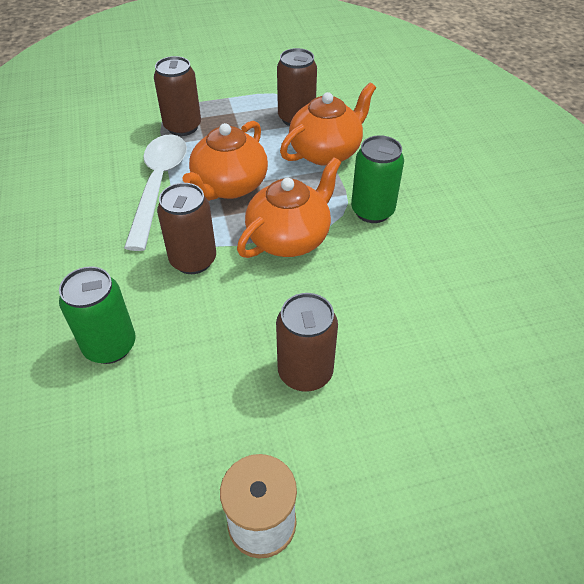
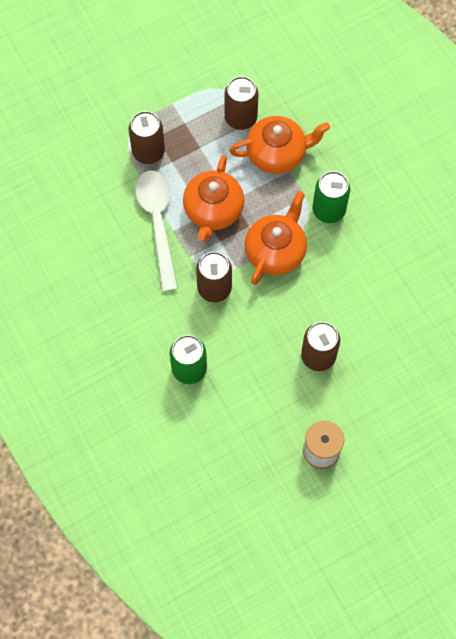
camera: 15 degrees left, 20 degrees up
orange teapot [280,82,376,166] -> orange teapot turned 45 degrees clockwise [229,116,330,174]

